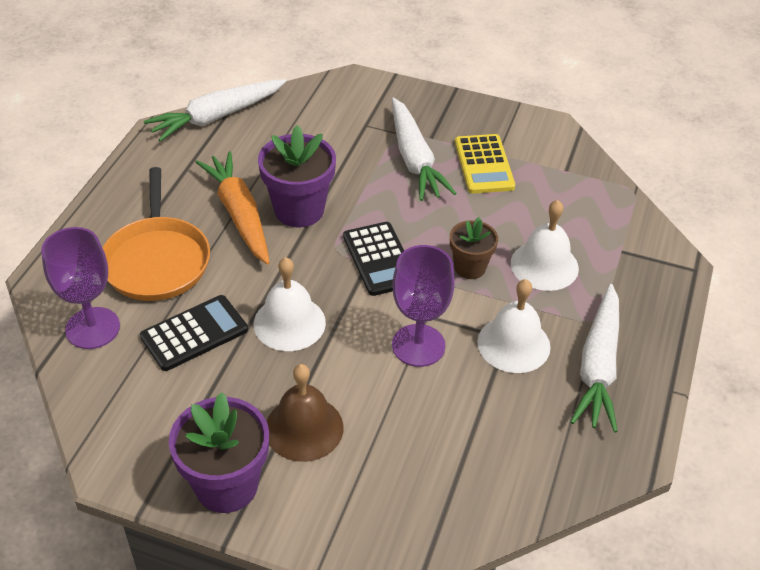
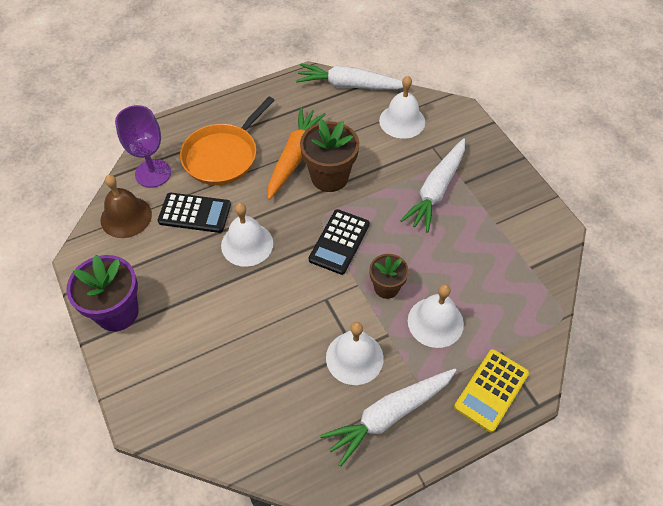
camera: 45 degrees right, 10 degrees up
purple flower pot [258,125,336,227] -> brown flower pot [300,119,359,192]
brown bell [267,364,344,462] -> brown bell moved to [101,175,152,238]
purple goblet [392,245,455,367] -> none
yellow calculator [455,134,515,194] -> yellow calculator moved to [454,349,529,433]
none -> white bell [379,76,425,139]

